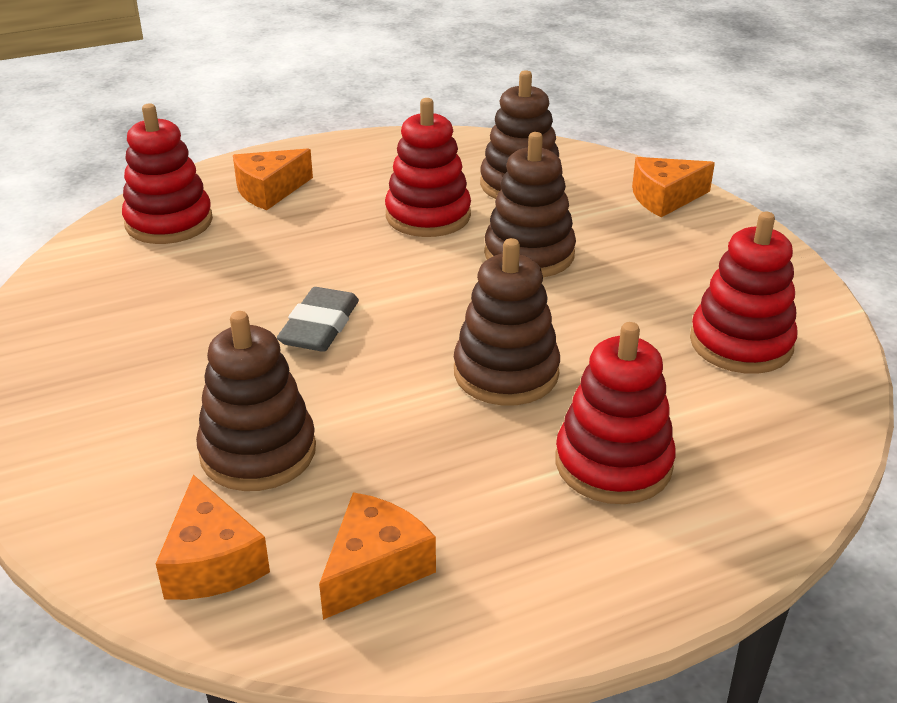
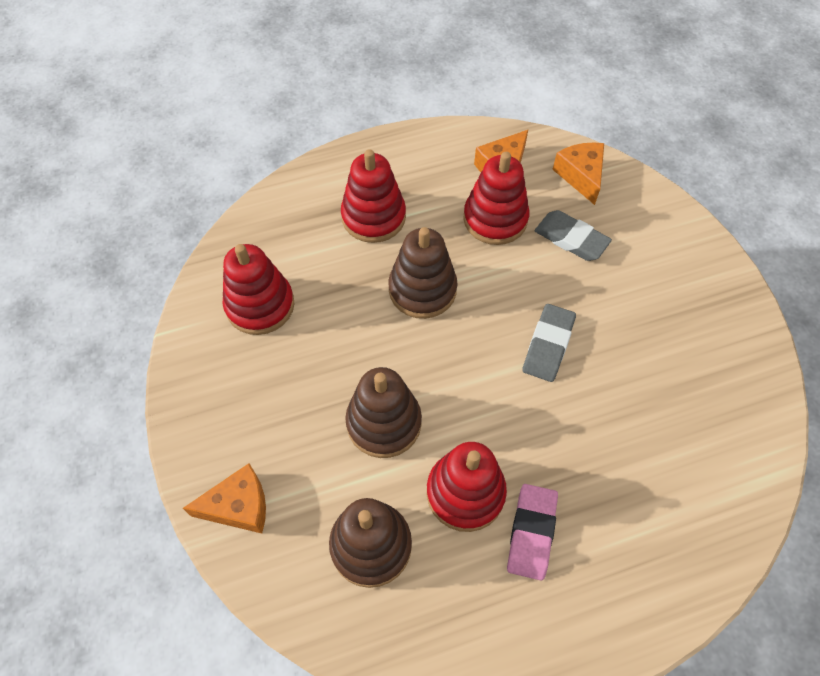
camera: 175 degrees left, 25 degrees up
red stacking toy [122,104,213,244] -> red stacking toy moved to [463,152,529,245]
brown stacking toy [196,311,316,491] -> grey eraser [535,210,612,261]
orange cheese [233,149,313,210] -> none
none -> pink eraser [507,484,558,580]

